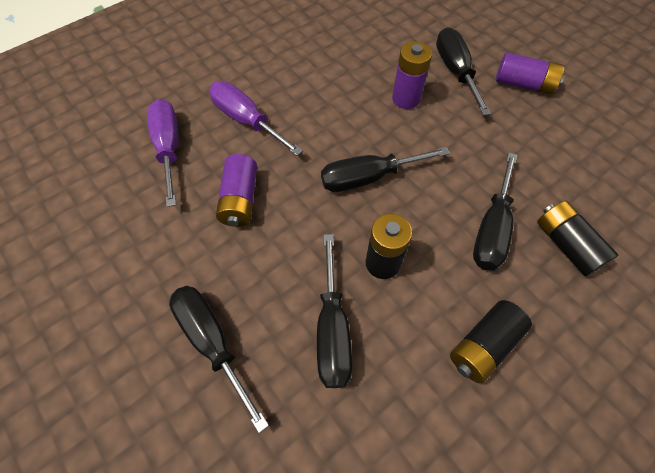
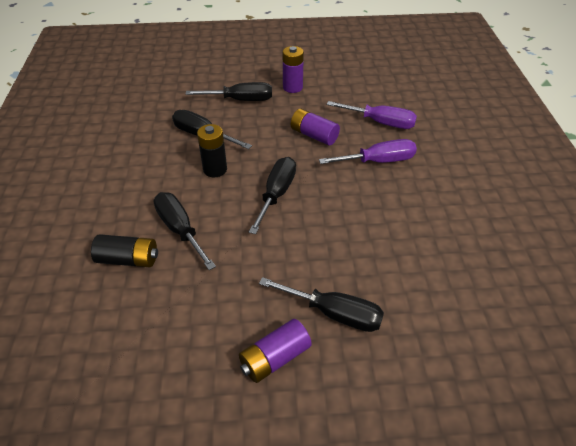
camera: 125 degrees right, 15 degrees down
purple battery [392,42,432,109] -> purple battery moved to [283,46,304,93]
black battery [450,300,532,384] -> none

